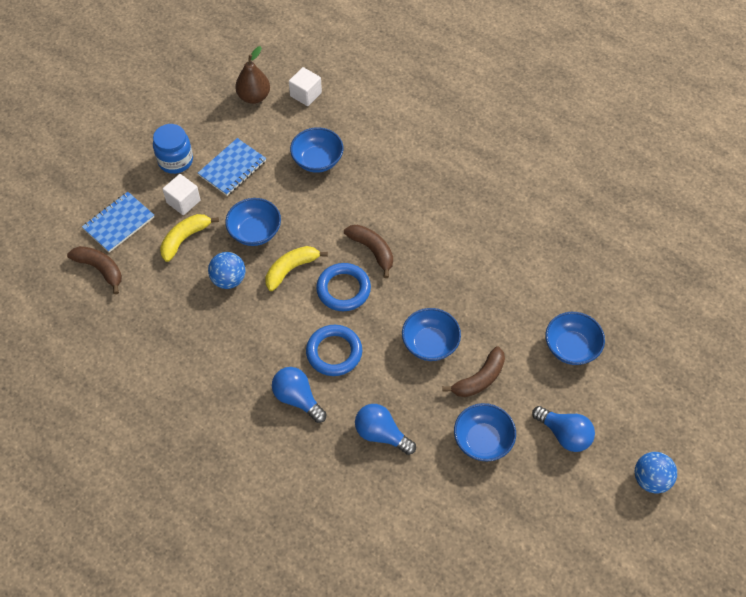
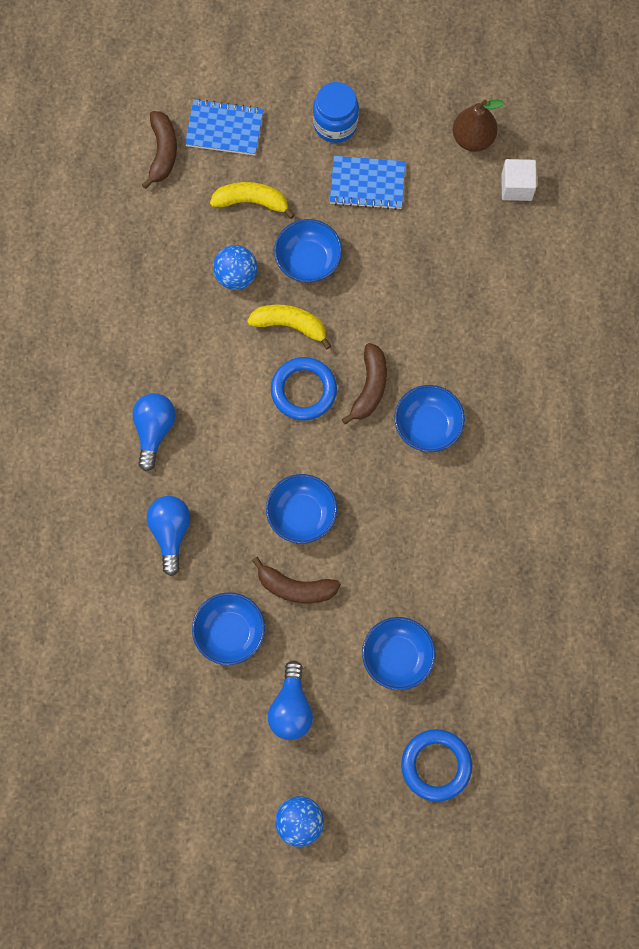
camera: 55 degrees right, 15 degrees up
white cube [162,174,200,215] -> none
blue bowl [290,127,343,173] -> blue bowl moved to [395,385,465,452]
blue ring [306,325,362,376] -> blue ring moved to [401,729,472,802]

